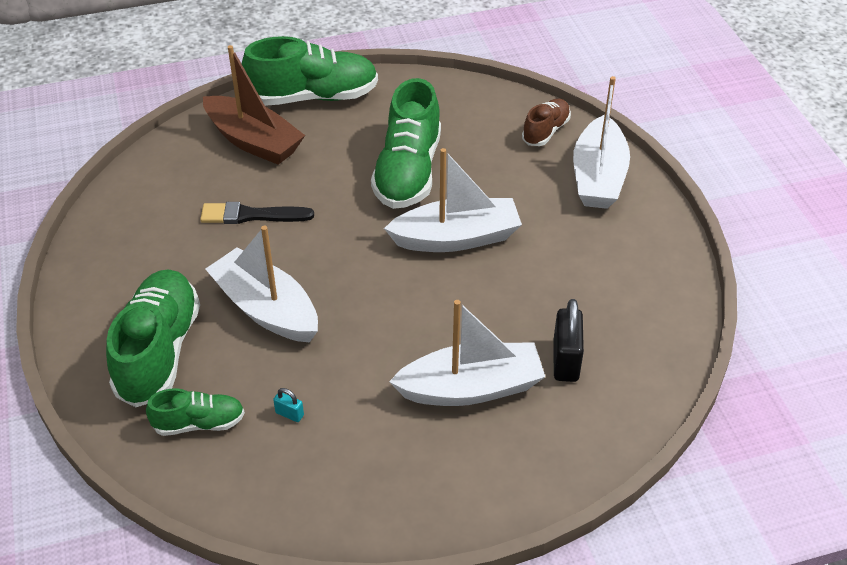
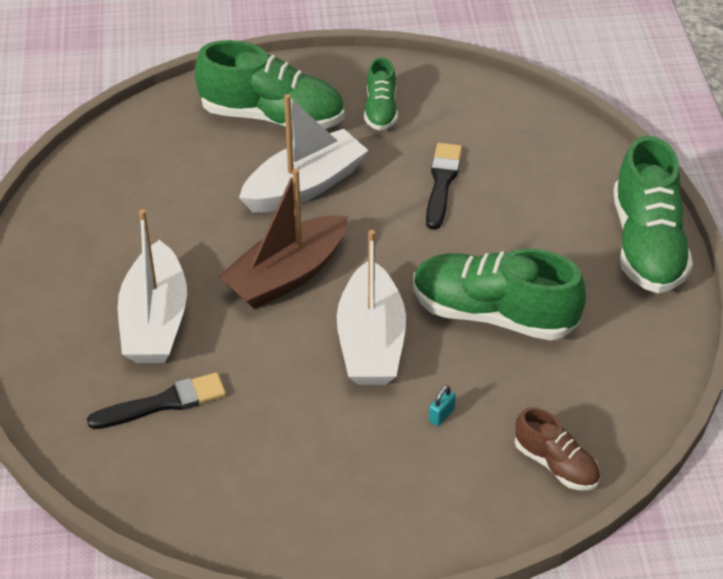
camera: 100 degrees right, 0 degrees up
green shoe [146,388,245,436] -> green shoe moved to [364,57,398,130]
brown boat [203,45,305,165] -> brown boat moved to [218,169,348,309]
turquoise padlock [273,388,304,422] -> turquoise padlock moved to [429,385,456,426]
black padlock [554,299,584,382] -> black brush [87,372,226,429]
white boat [573,76,630,209] -> none

